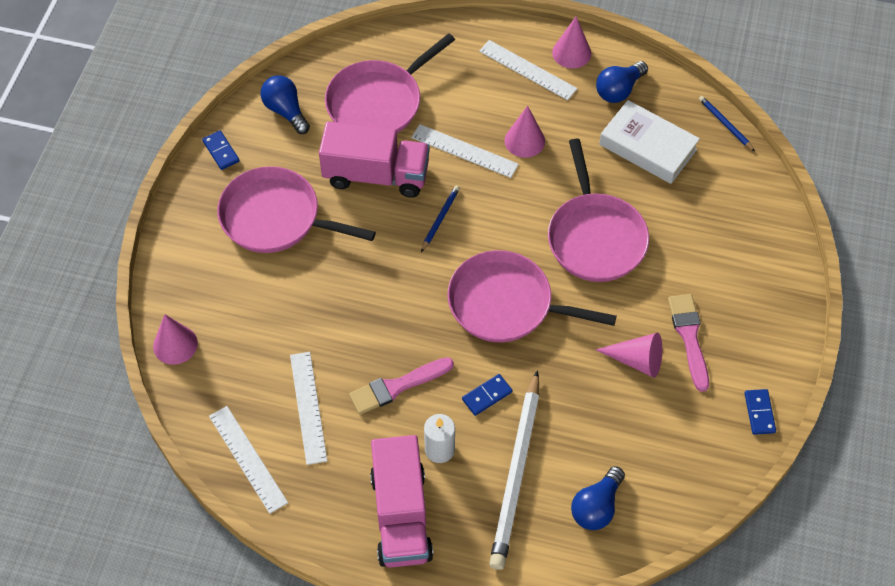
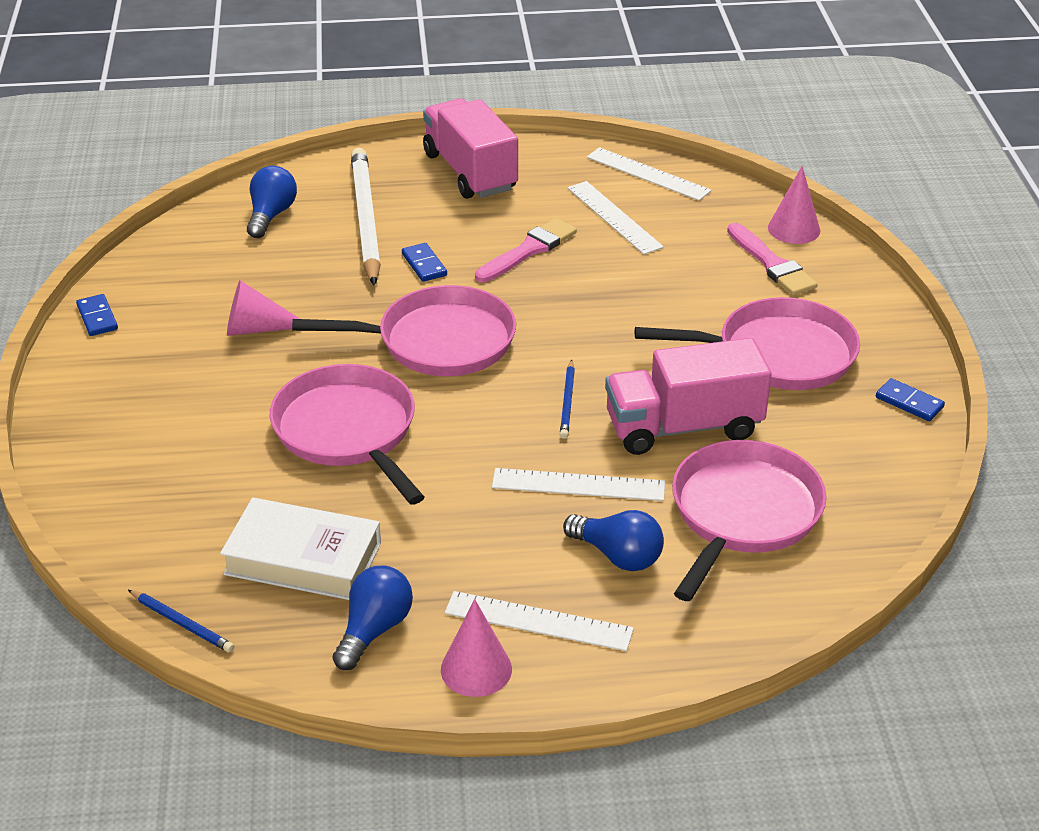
camera: 160 degrees right, 20 degrees down
blue light bulb [260,75,310,134] -> blue light bulb moved to [563,510,664,571]
white candle [424,414,455,463] -> none
blue domino [462,374,512,416] -> blue domino turned 60 degrees counterclockwise [402,243,447,282]
pink cone [504,105,545,158] -> none
pink brush [668,294,709,392] -> pink brush moved to [727,223,818,296]

